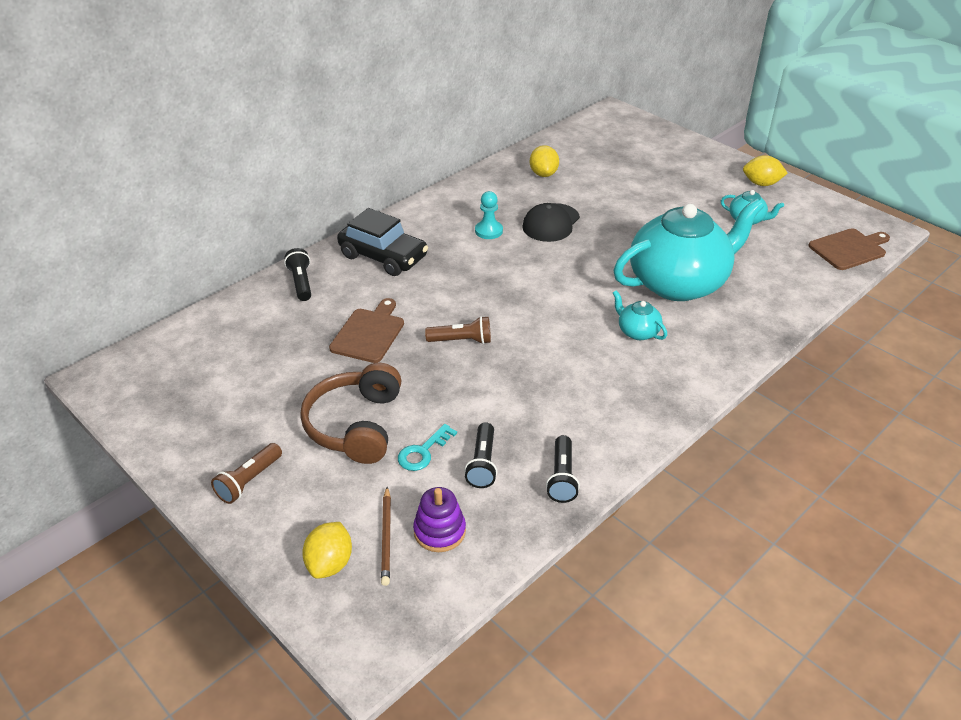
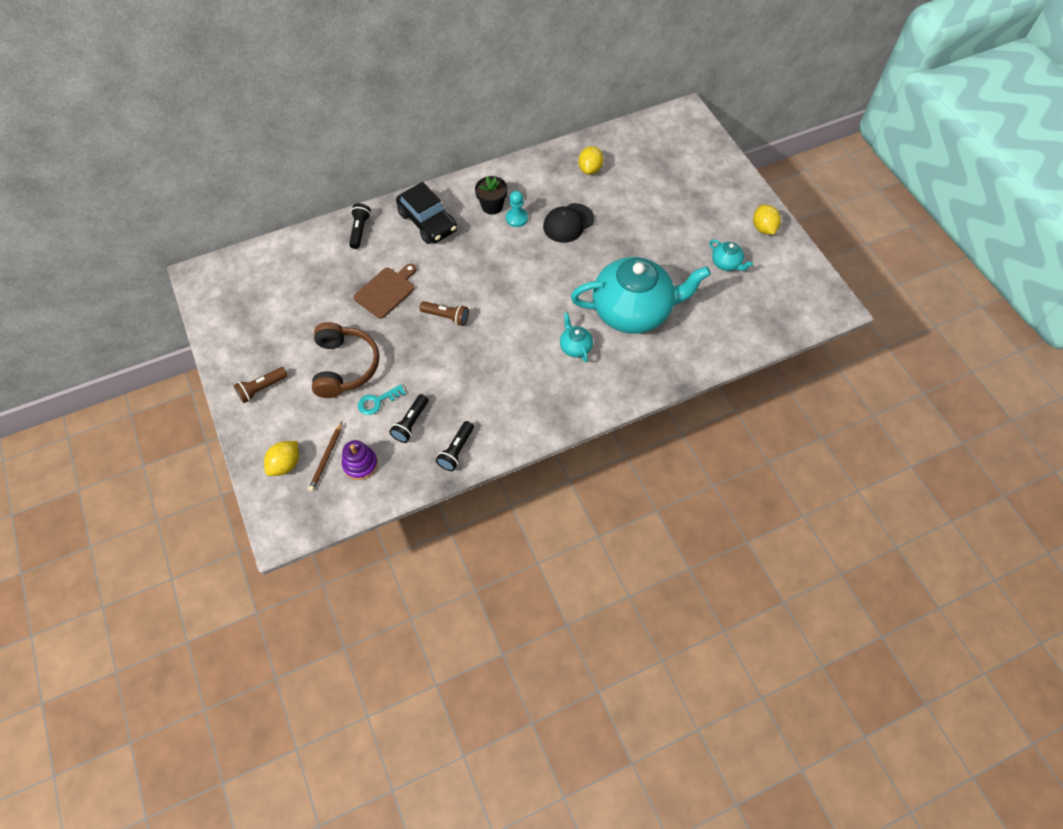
camera: 20 degrees right, 20 degrees up
brown headphones [300,363,401,464] -> brown headphones turned 150 degrees clockwise [312,322,379,398]
yellow lemon [743,155,788,186] -> yellow lemon turned 45 degrees clockwise [753,205,781,235]
brown cutting board [808,228,890,270] -> none
none -> black flower pot [475,176,508,215]

